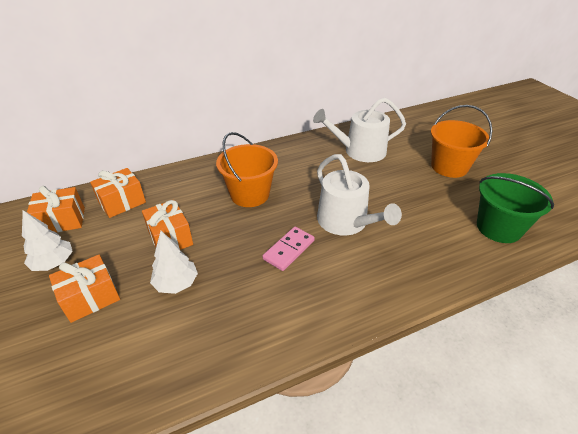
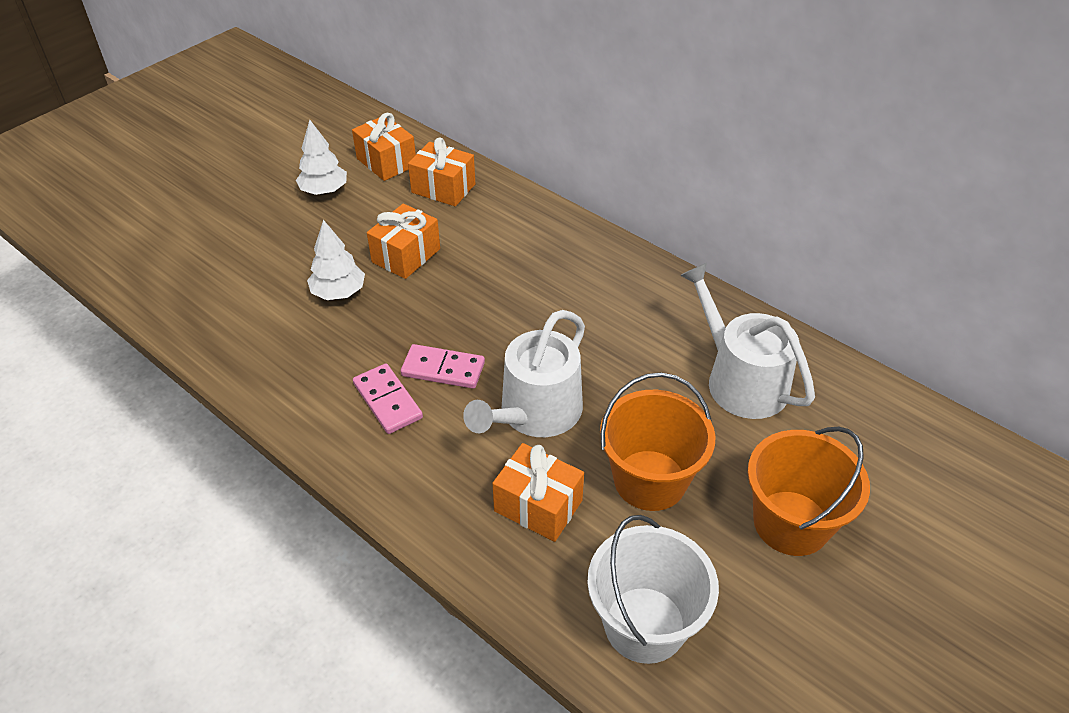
camera: 65 degrees right, 5 degrees up
orange gift [49,255,120,323] -> orange gift moved to [493,443,584,542]
orange bucket [216,132,278,207] -> orange bucket moved to [600,373,716,511]
green bucket [477,173,554,243] -> white bucket [587,515,719,664]
none -> pink domino [353,363,423,434]

